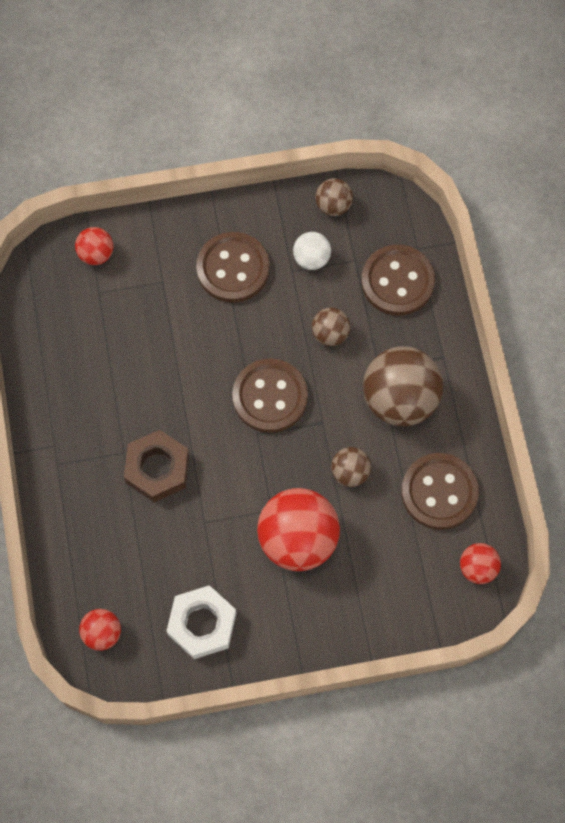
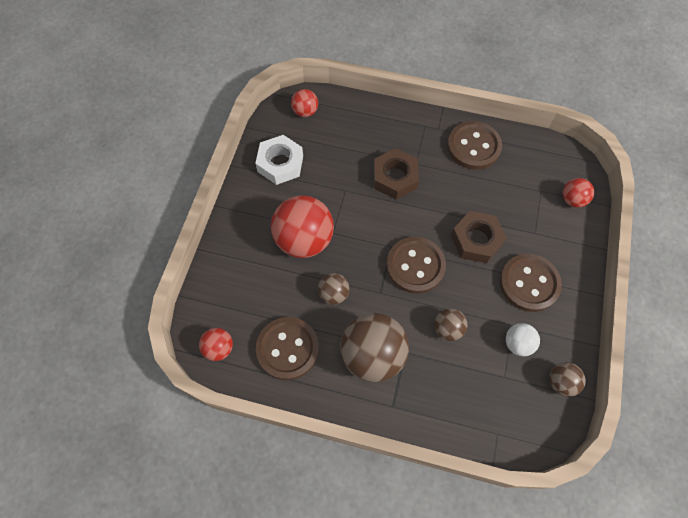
camera: 115 degrees right, 5 degrees down
brown button [361,245,435,316] -> brown button moved to [447,121,502,170]
none -> brown nut [451,211,507,263]

